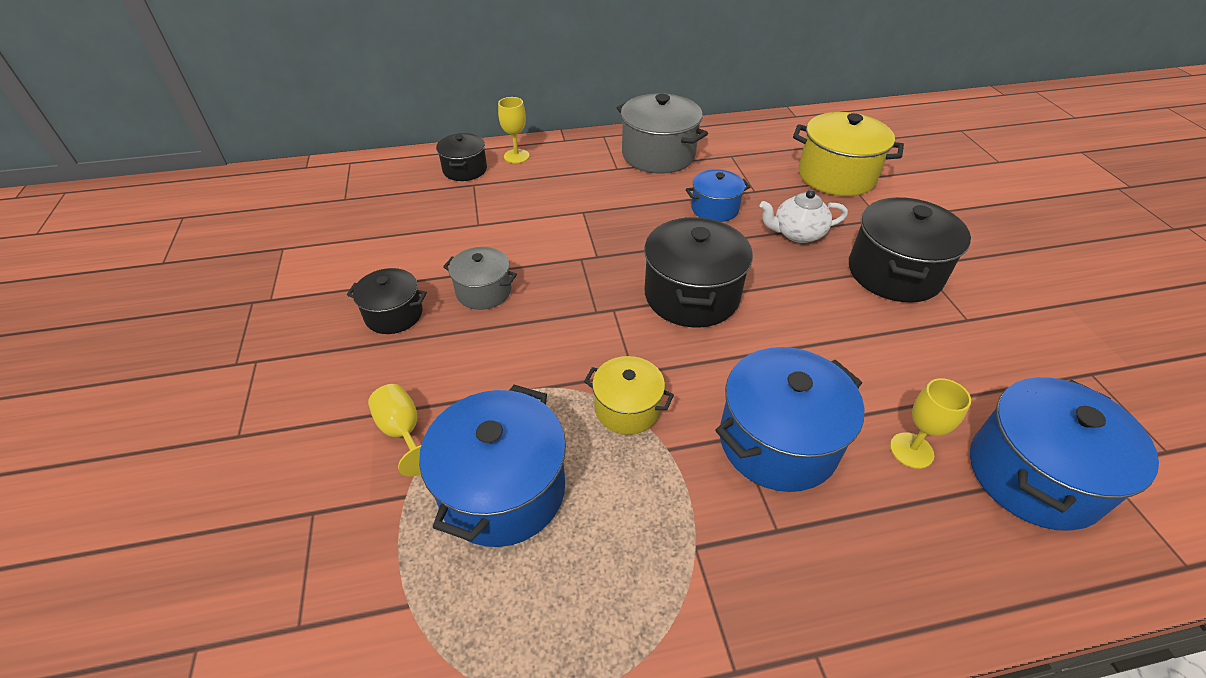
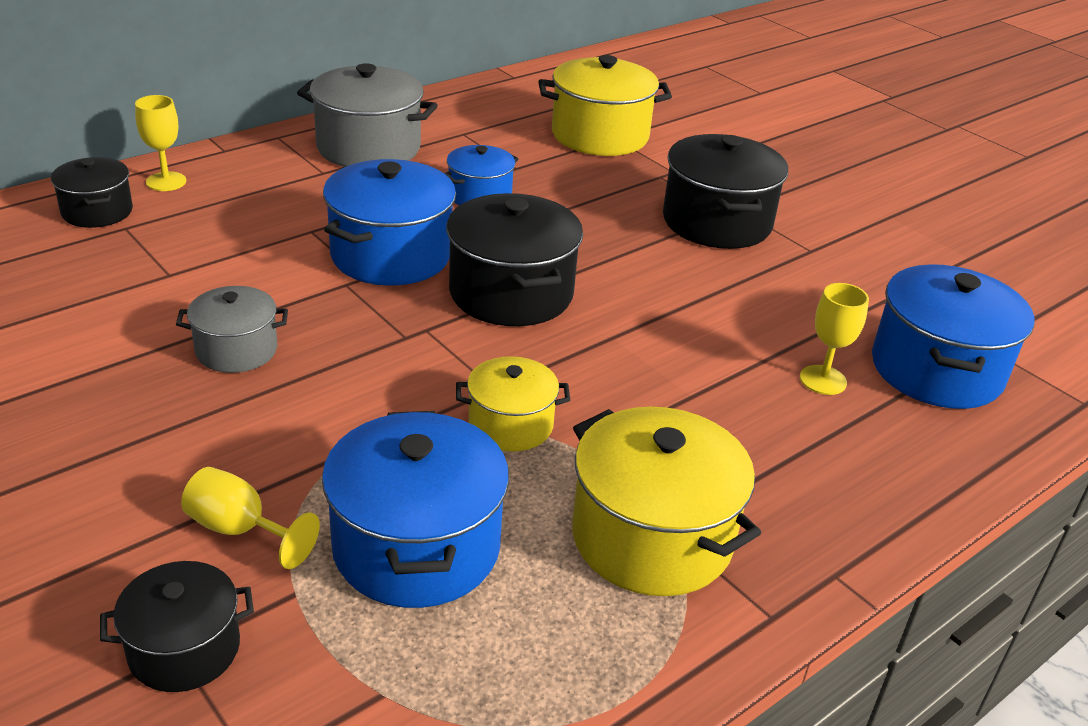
camera: 30 degrees left, 10 degrees down
black pot [347,268,427,334] -> black pot moved to [100,561,254,692]
blue pot [715,347,864,492] -> blue pot moved to [323,159,456,286]
white teapot [760,190,848,243] -> none
none -> yellow pot [572,406,761,596]

